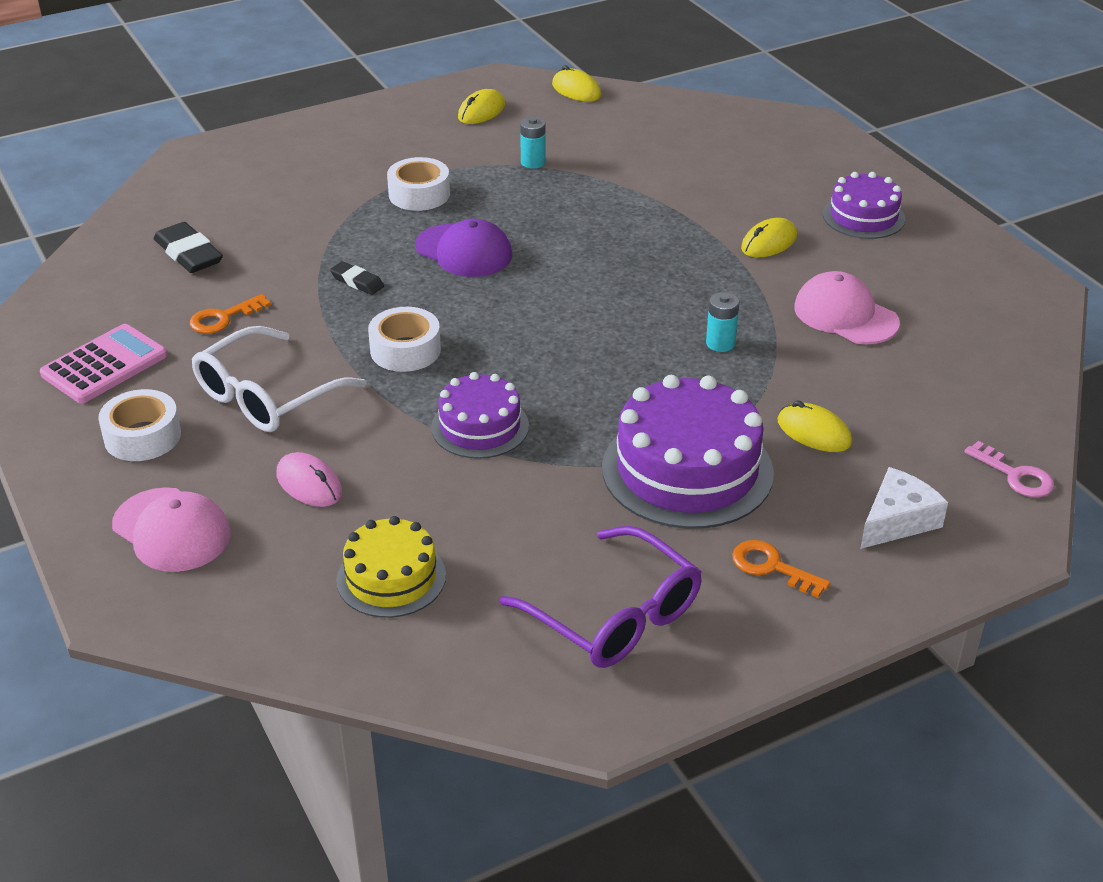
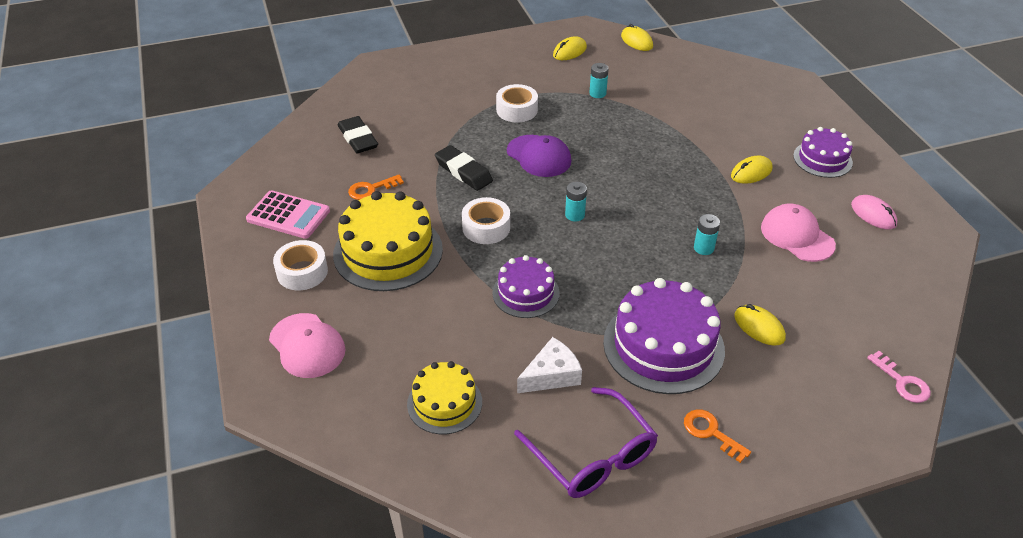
camera: 10 degrees right, 5 degrees up
pink calculator [40,324,168,403] -> pink calculator turned 60 degrees clockwise [246,190,330,239]
white glasses [192,326,367,432] -> yellow cake [333,191,443,291]
pink mouse [276,452,342,507] -> pink mouse moved to [851,195,897,229]
black eraser [330,261,384,295] -> black eraser [435,145,493,191], size x1.69
white cheese [860,467,948,549] -> white cheese moved to [517,337,582,393]
none -> turquoise battery [565,182,587,221]

